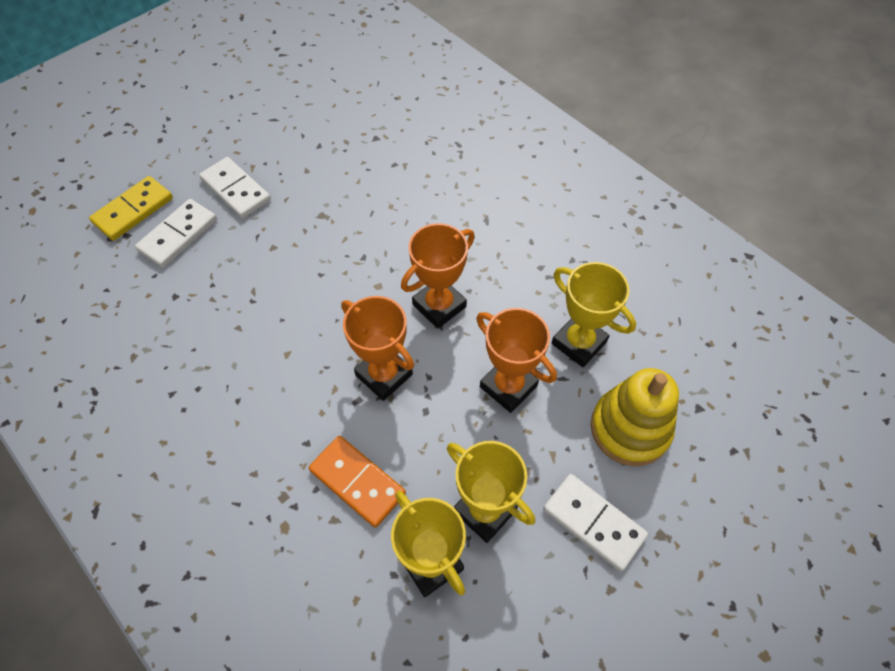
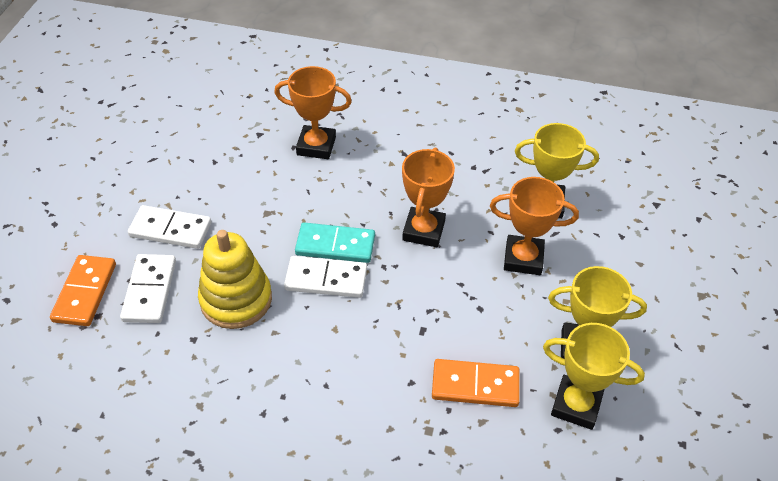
camera: 35 degrees left, 10 degrees down
yellow domino [89,176,173,241] -> orange domino [50,255,116,326]
orange trophy [341,296,414,401] -> orange trophy moved to [274,66,352,159]
white domino [543,474,648,571] -> white domino moved to [284,256,367,298]
yellow stacking toy [591,368,679,466] -> yellow stacking toy moved to [198,230,272,329]
none -> turquoise domino [295,222,375,263]

